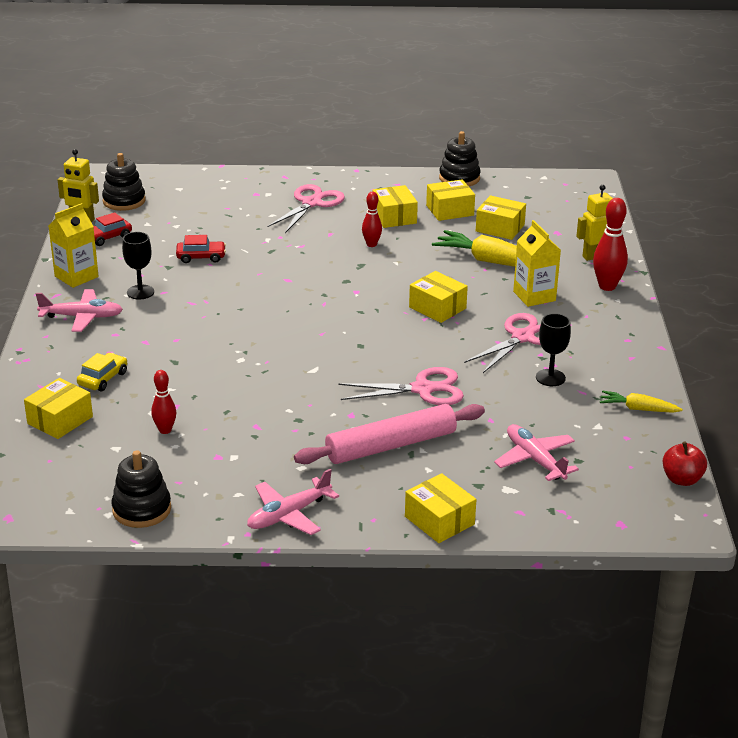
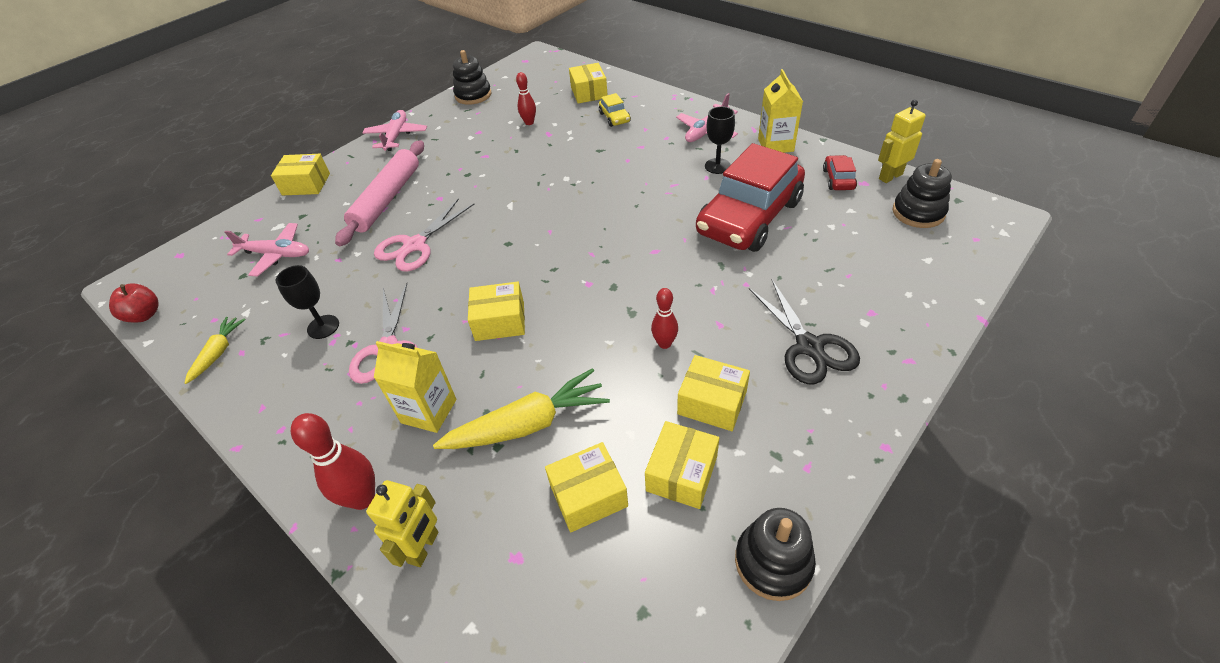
camera: 135 degrees right, 15 degrees up
red car [176,235,226,263] -> red car [696,143,805,252], size x2.47
pink scissors [267,184,345,233] -> black scissors [749,280,860,384]
yellow carrot [600,391,683,413] -> yellow carrot turned 45 degrees counterclockwise [184,317,246,384]

